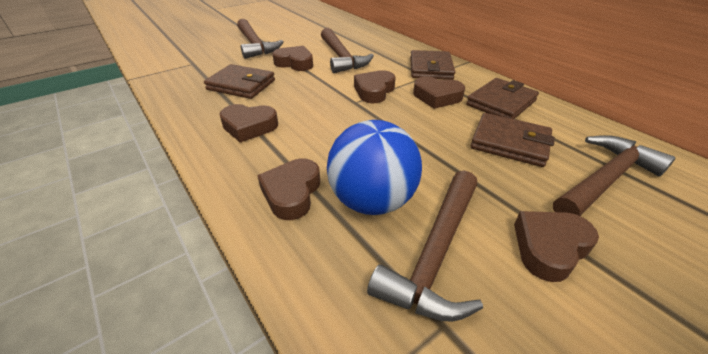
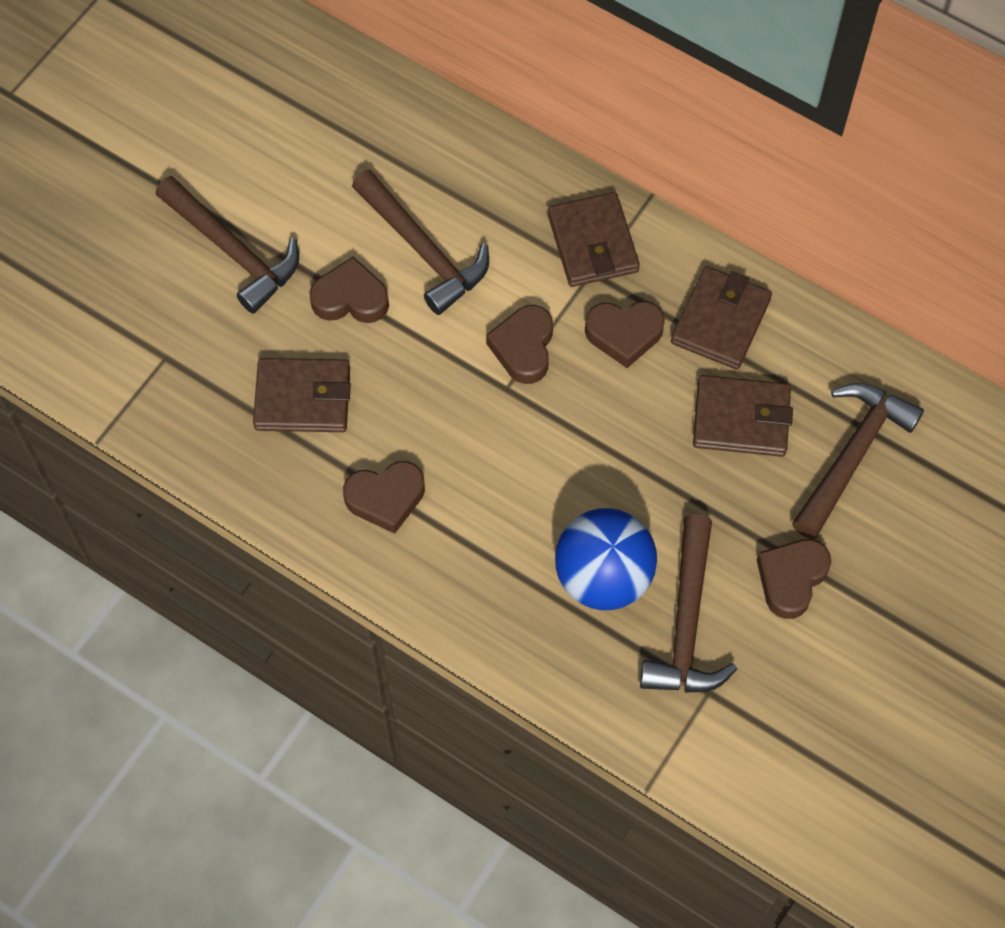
camera: 20 degrees left, 25 degrees up
brown heart [257,159,320,220] -> none

